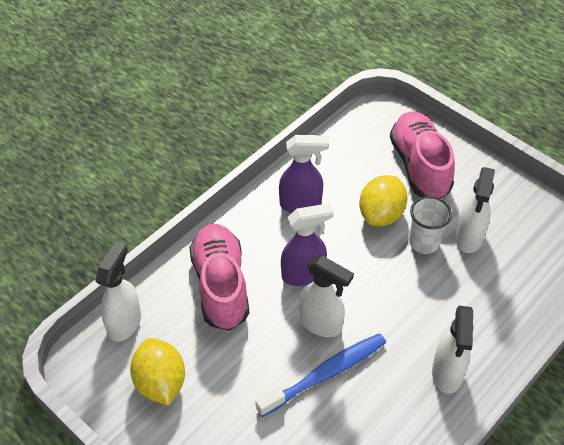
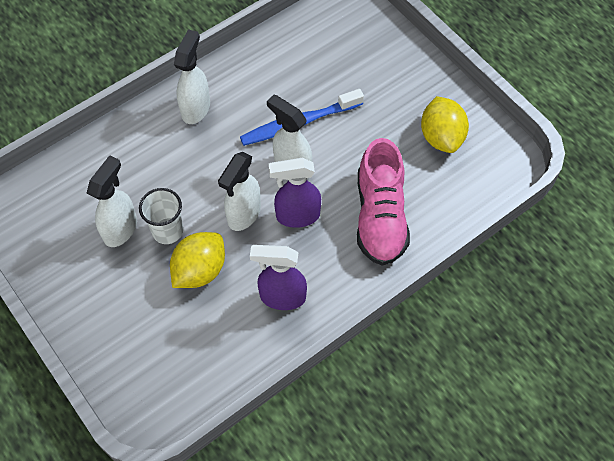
camera: 170 degrees left, 10 degrees up
white spray bottle [95,241,141,342] -> white spray bottle moved to [218,152,261,231]
pink shoe [390,111,455,199] -> none

